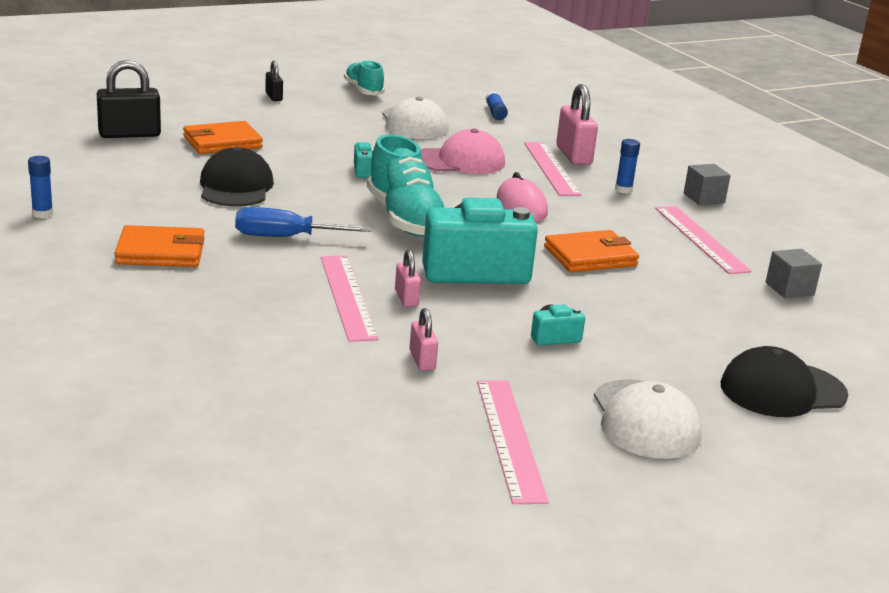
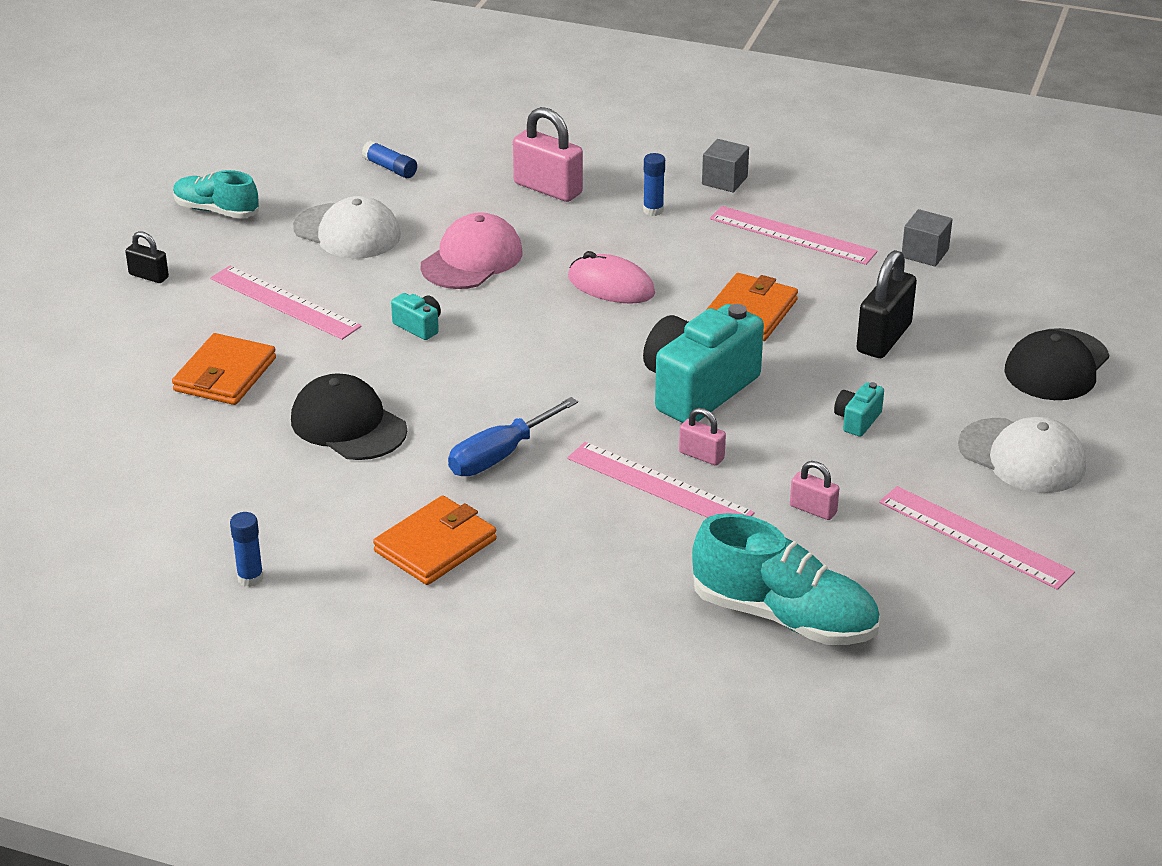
camera: 40 degrees left, 10 degrees up
black padlock [97,60,161,138] -> black padlock moved to [856,250,917,358]
turquoise shoe [367,134,444,236] -> turquoise shoe moved to [692,513,879,645]
pink ruler [524,142,581,196] -> pink ruler moved to [210,266,362,340]

